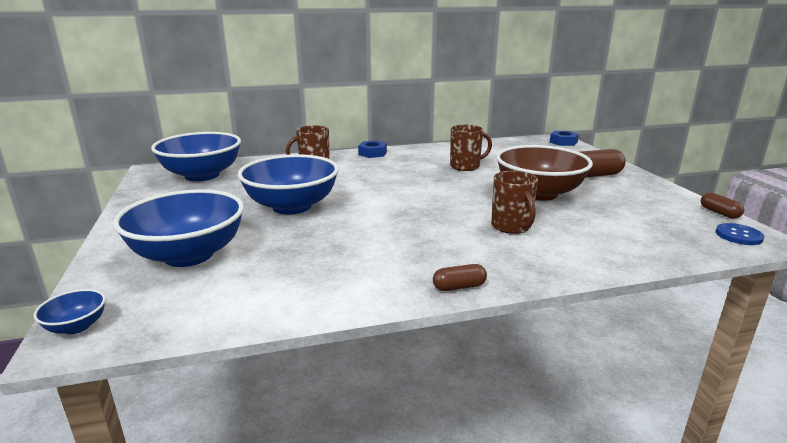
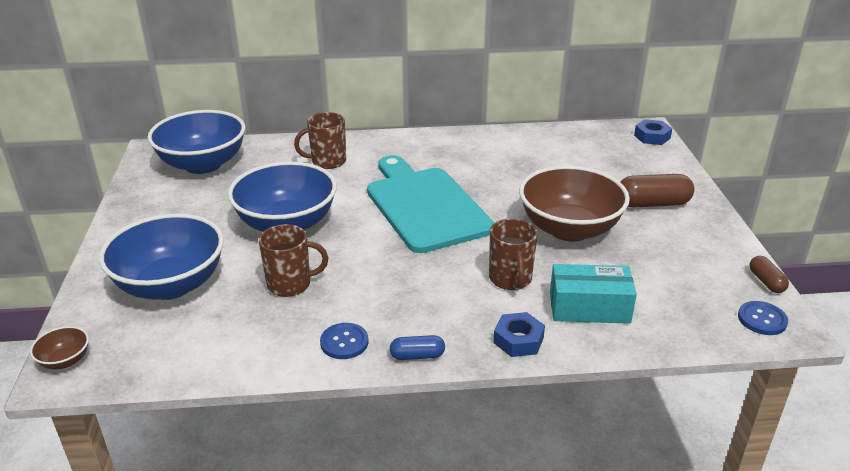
camera: 10 degrees right, 10 degrees up
blue bowl [33,289,106,334] -> brown bowl [30,326,89,369]
blue nut [358,141,387,158] -> blue nut moved to [493,312,545,357]
brown capsule [433,264,487,291] -> blue capsule [390,335,445,360]
brown mug [450,125,492,171] -> brown mug moved to [259,224,328,297]
none -> blue button [320,323,368,359]
none -> turquoise cutting board [367,155,494,253]
none -> turquoise box [550,264,637,324]

